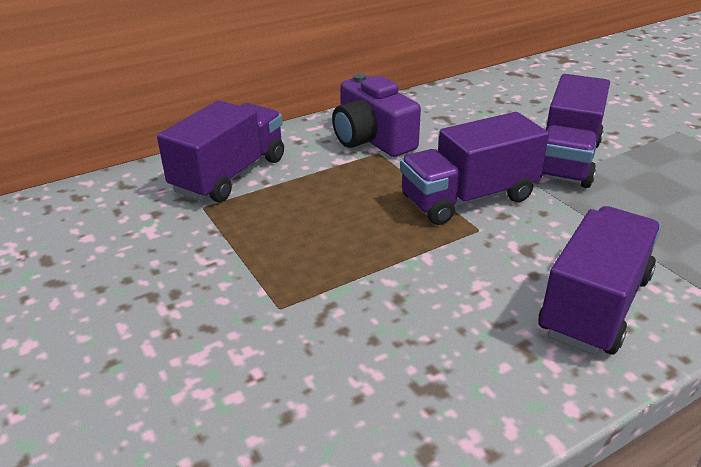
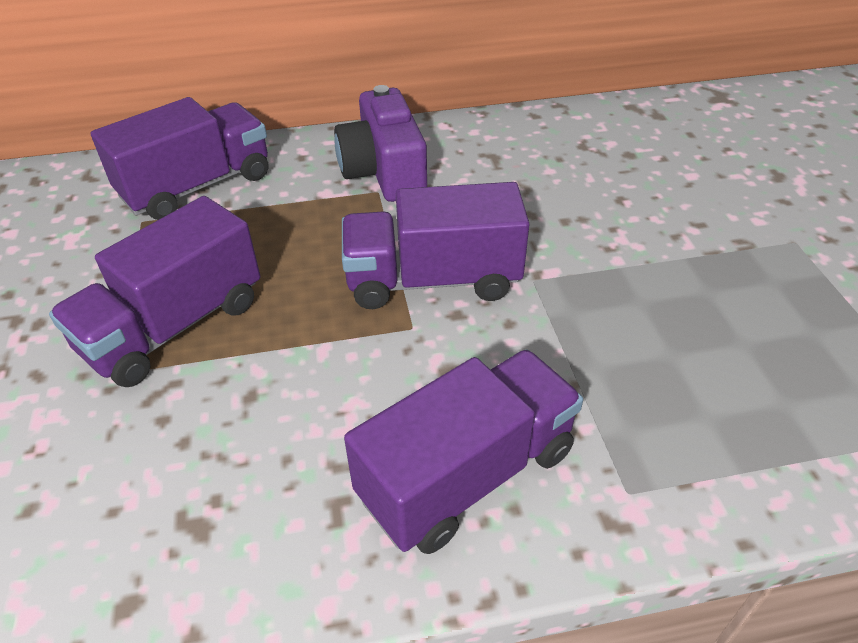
camera: 20 degrees right, 10 degrees up
purple truck [541,74,610,188] -> purple truck moved to [49,196,260,387]

